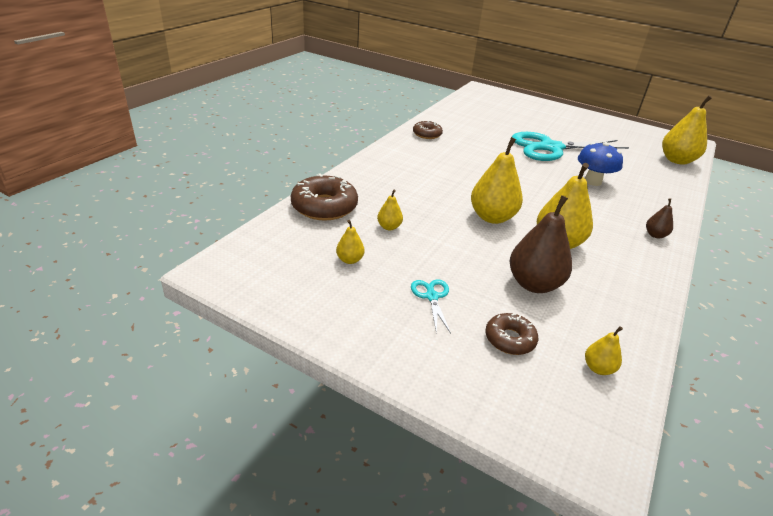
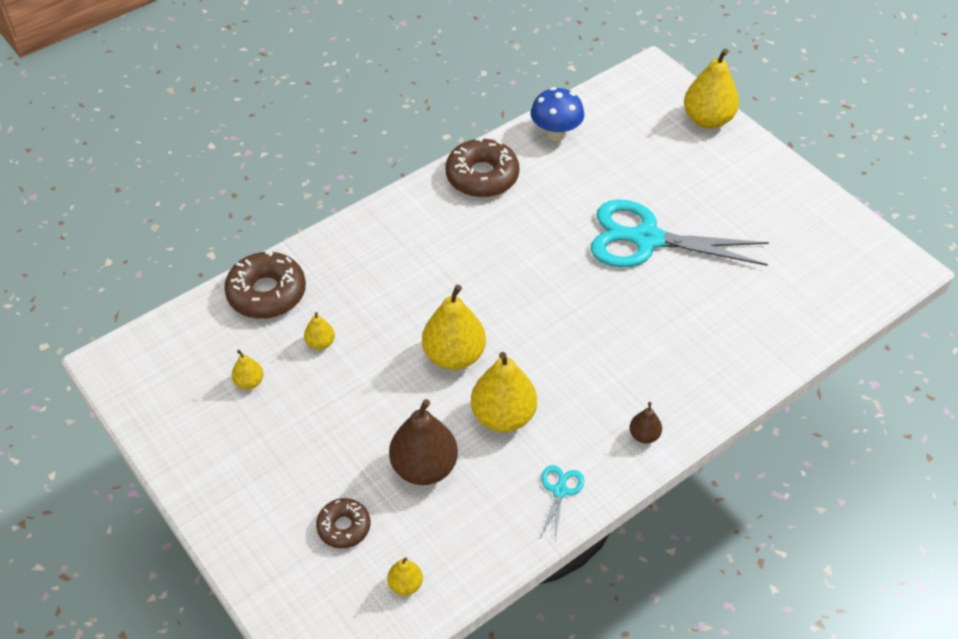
camera: 25 degrees right, 15 degrees up
turquoise scissors [411,279,451,334] -> turquoise scissors moved to [540,465,584,541]
brown donut [413,120,443,139] -> brown donut [446,137,519,197], size x1.71
blue mushroom [578,142,623,186] -> blue mushroom moved to [531,87,584,141]
yellow pear [662,95,712,165] -> yellow pear moved to [684,49,739,129]

